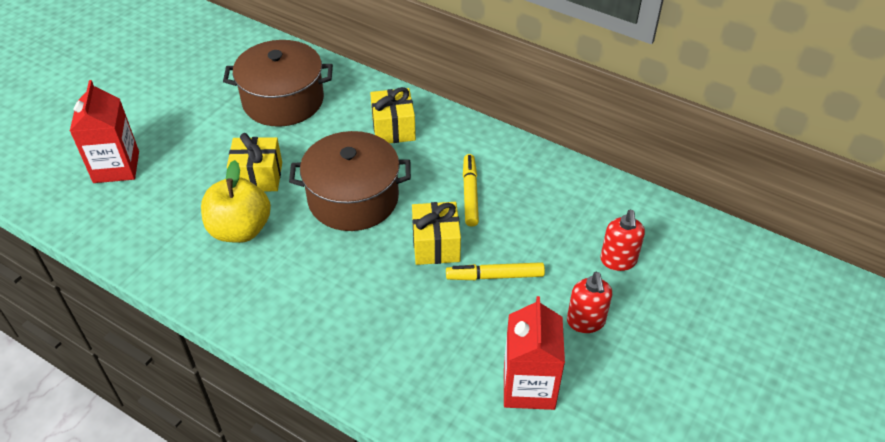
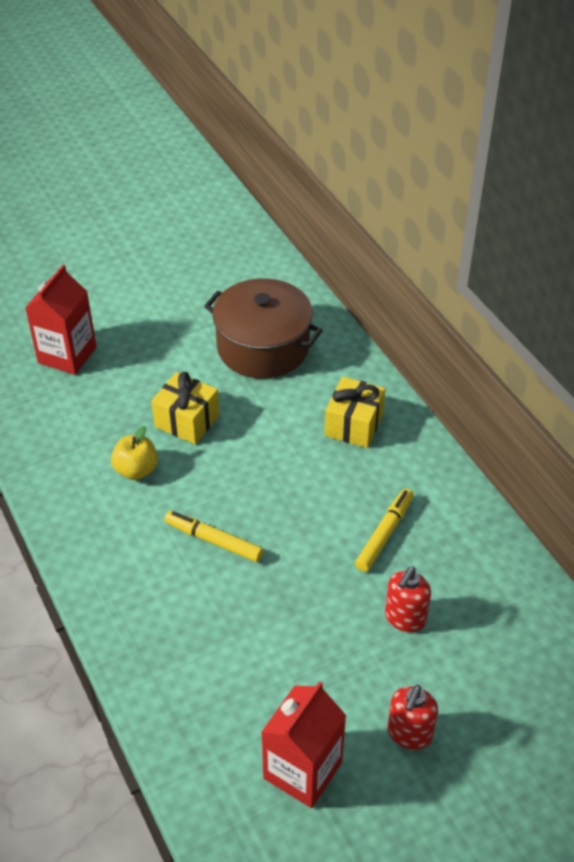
camera: 30 degrees right, 0 degrees up
yellow apple [201,160,271,243] -> yellow apple [111,426,158,480], size x0.64
brown pot [289,131,411,231] -> none
yellow gift [412,202,461,265] -> none
yellow marker [446,262,545,280] -> yellow marker moved to [165,511,263,562]
red soap dispenser [600,210,645,271] -> red soap dispenser moved to [385,567,431,632]

